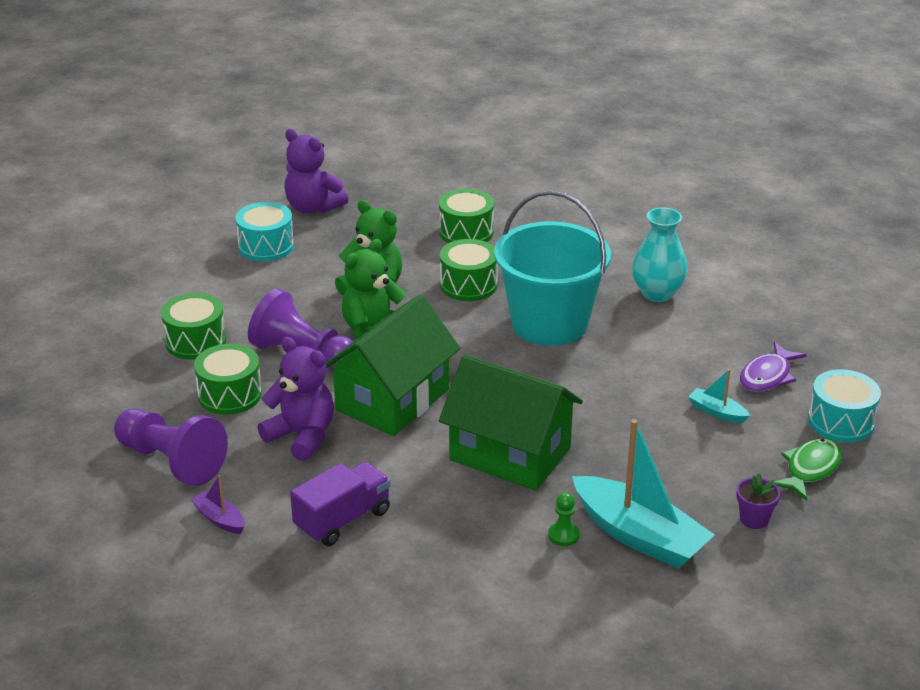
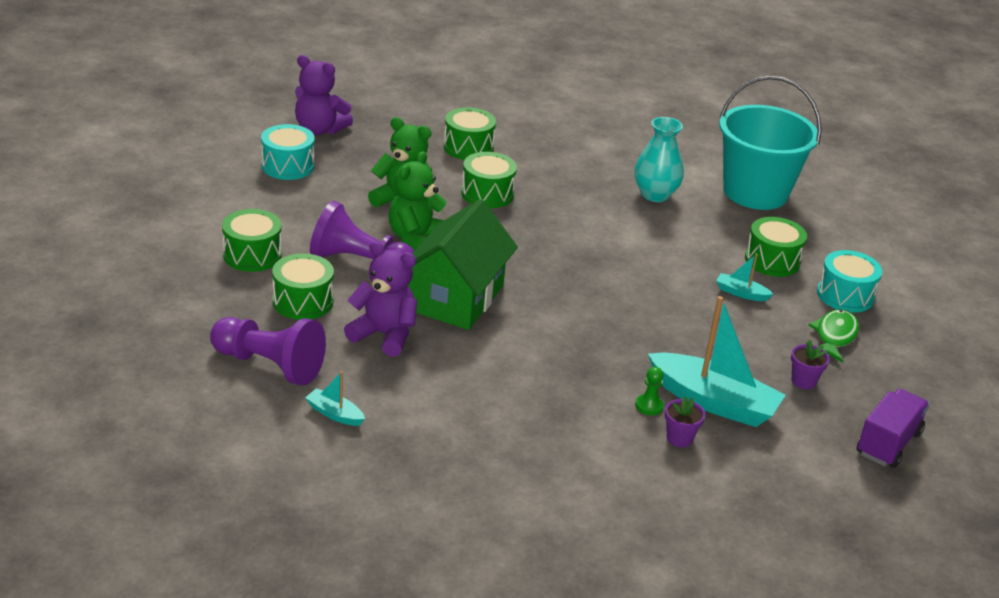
camera: 15 degrees left, 0 degrees up
purple boat [191,475,244,534] -> turquoise boat [305,371,365,426]
purple truck [290,462,391,546] -> purple truck moved to [856,389,929,468]
green house [439,355,583,491] -> none
turquoise bucket [494,190,611,346] -> turquoise bucket moved to [719,76,822,210]
purple fish [740,342,807,392] -> green drum [745,217,807,277]
none -> purple flower pot [665,396,705,447]

